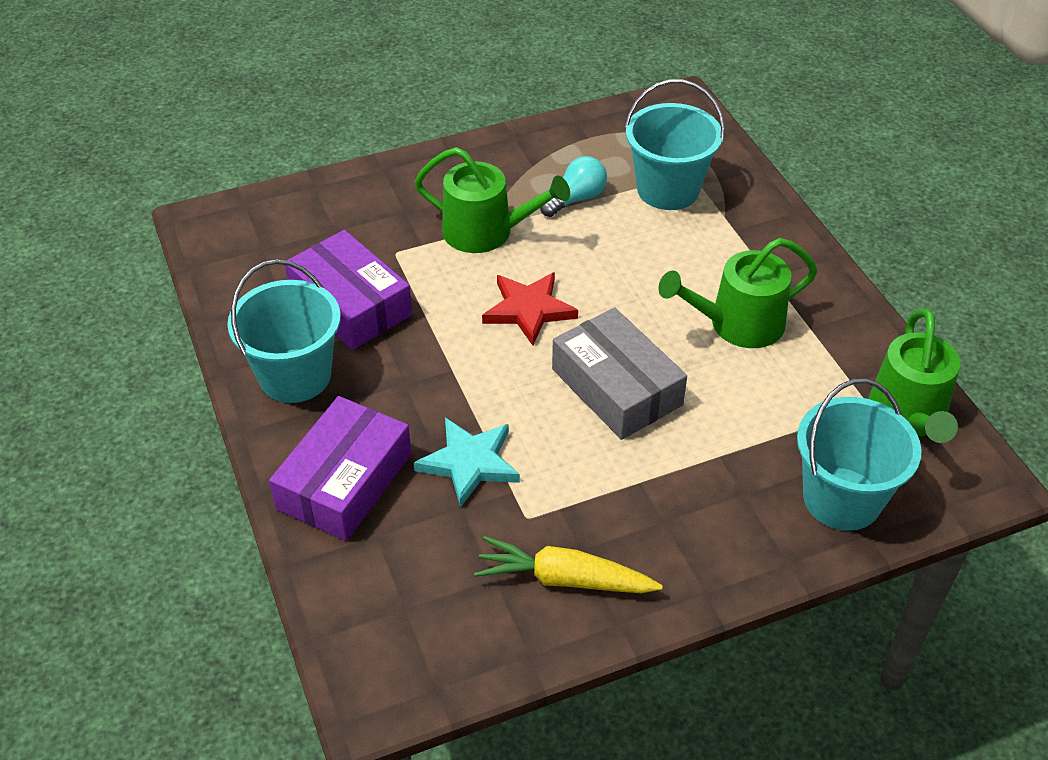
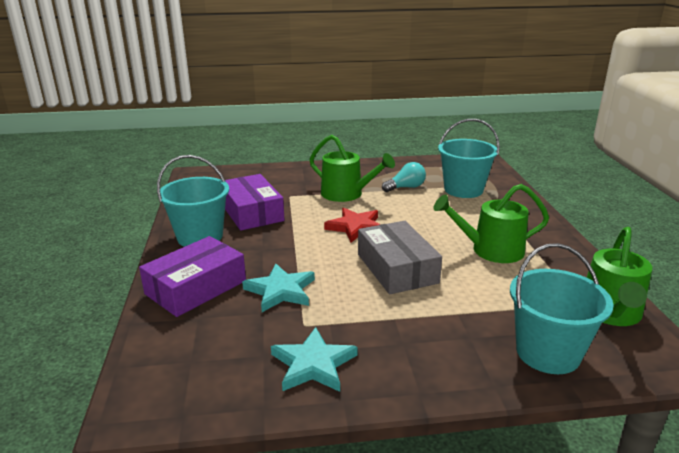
camera: 15 degrees right, 20 degrees down
yellow carrot [474,536,663,593] -> turquoise star [271,327,358,392]

